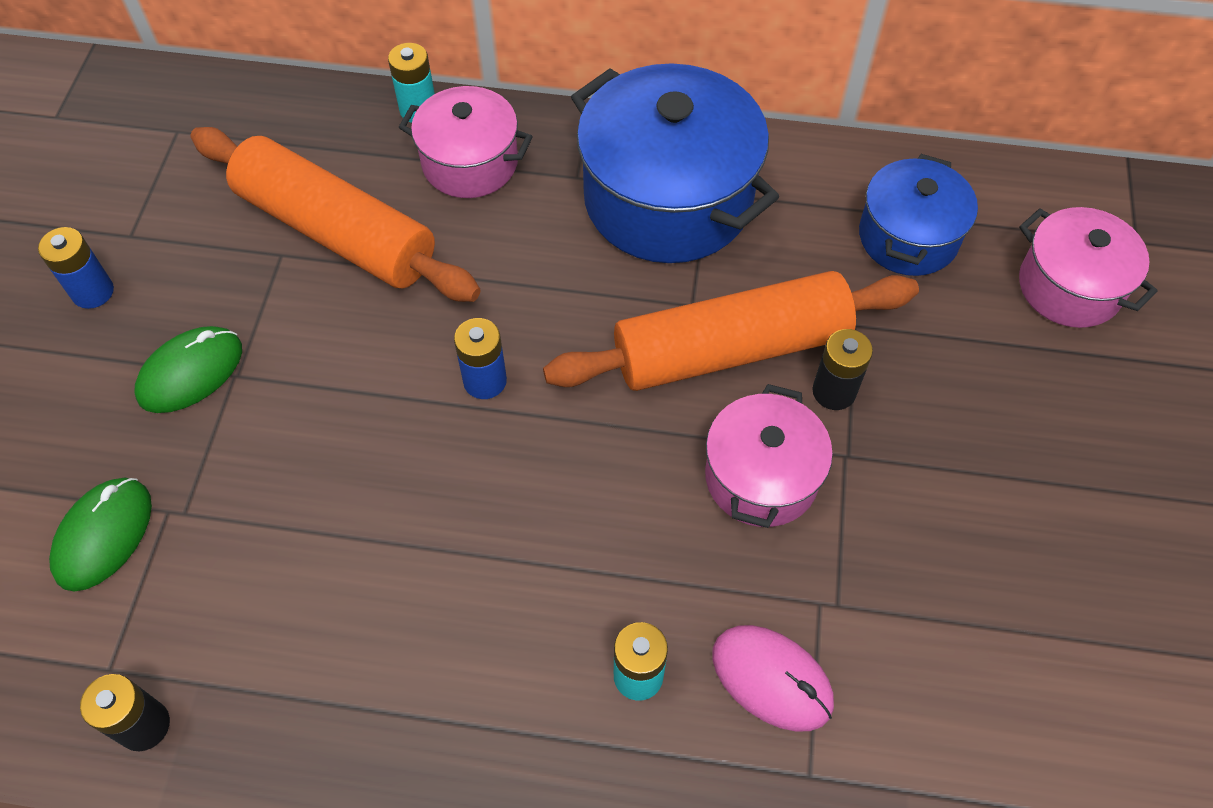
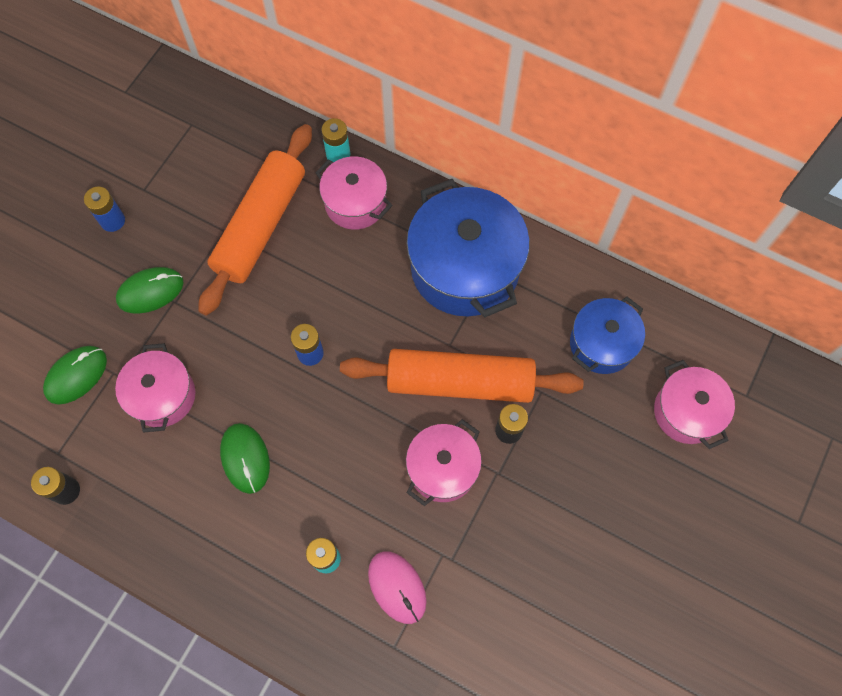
camera: 20 degrees right, 10 degrees up
orange rolling pin [191,127,481,302] -> orange rolling pin turned 60 degrees clockwise [198,124,312,316]
none -> pink pot [115,343,195,432]
none -> green mouse [220,423,270,494]

